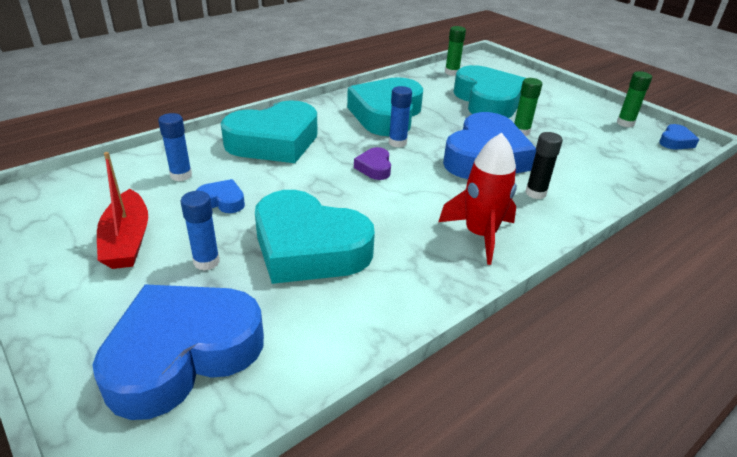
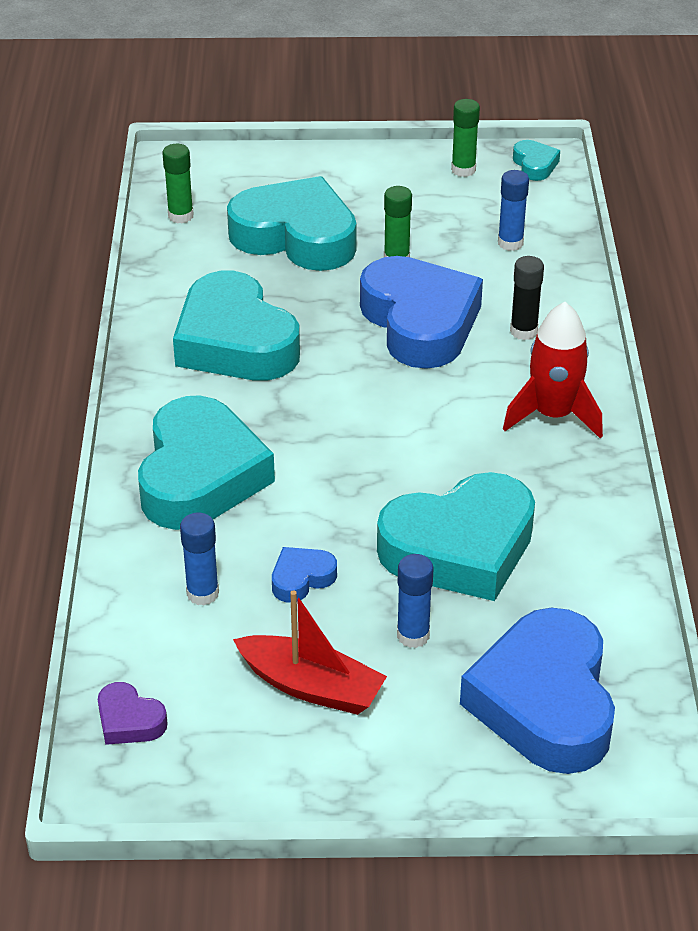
camera: 50 degrees left, 5 degrees up
purple heart [354,147,391,180] -> purple heart moved to [98,682,168,745]
blue glue stick [389,86,412,148] -> blue glue stick moved to [498,170,529,251]
blue heart [659,124,699,150] -> turquoise heart [513,140,560,181]

